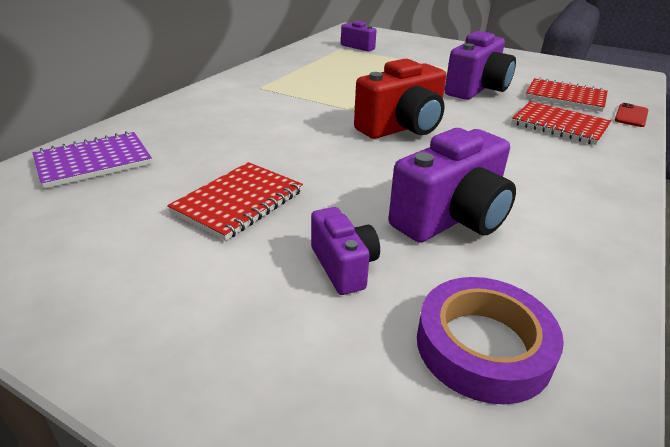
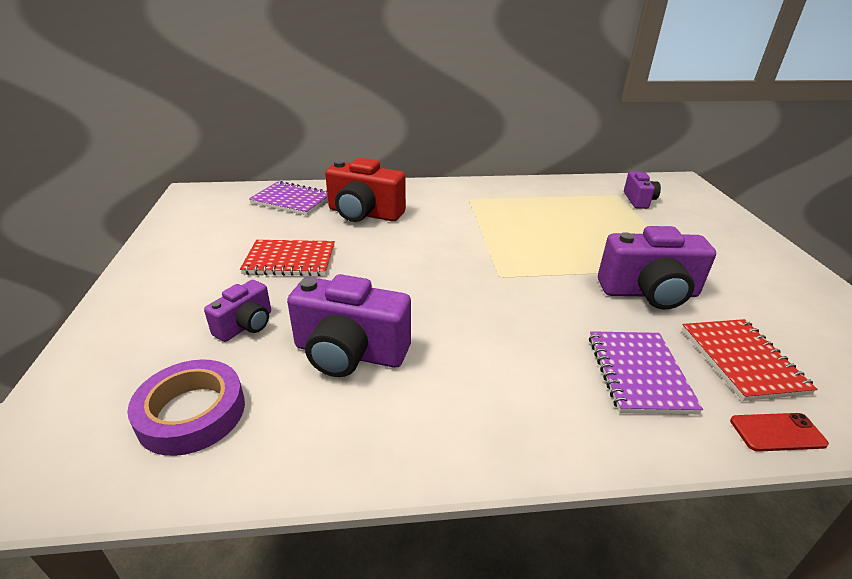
camera: 55 degrees right, 0 degrees up
red camera [354,59,446,139] -> red camera moved to [325,158,406,222]
red notebook [512,101,611,145] -> purple notebook [589,331,703,414]

